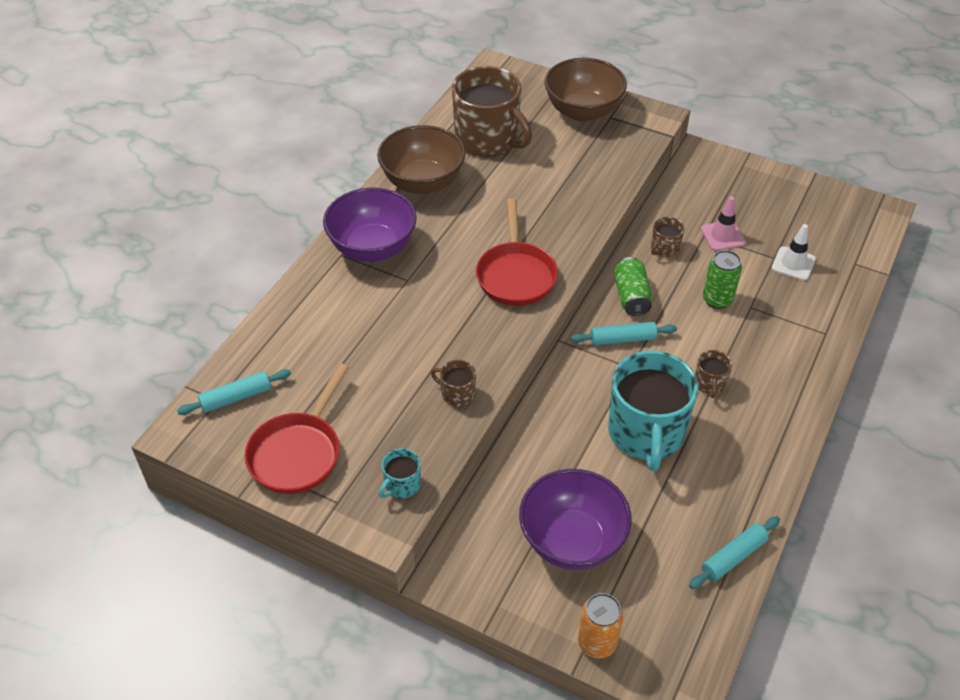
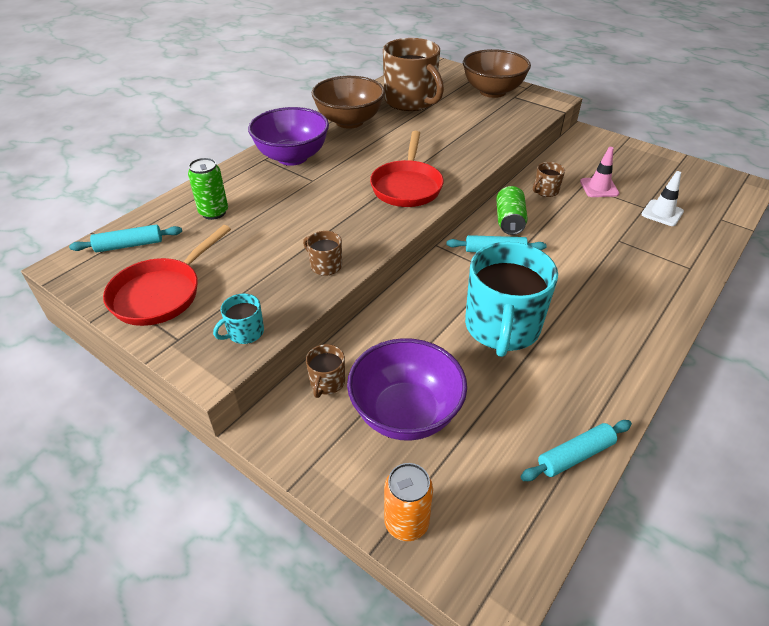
camera: 10 degrees right, 5 degrees down
brown mug [695,350,732,398] -> brown mug moved to [306,344,345,398]
green can [703,250,742,309] -> green can moved to [188,158,228,220]

